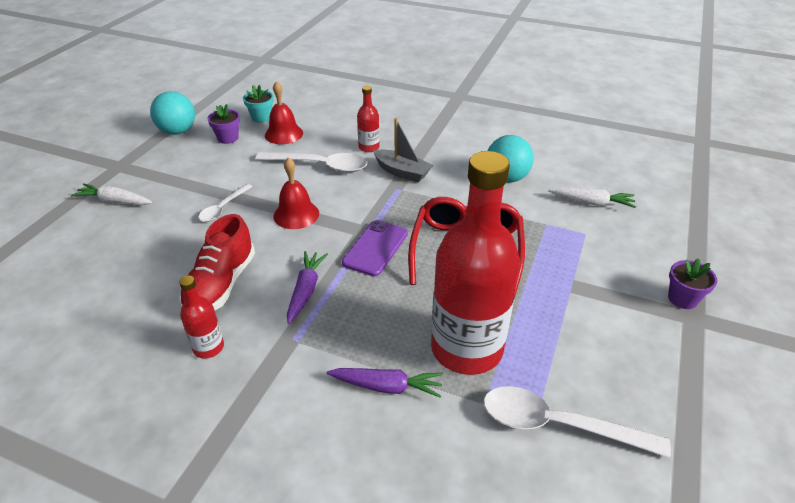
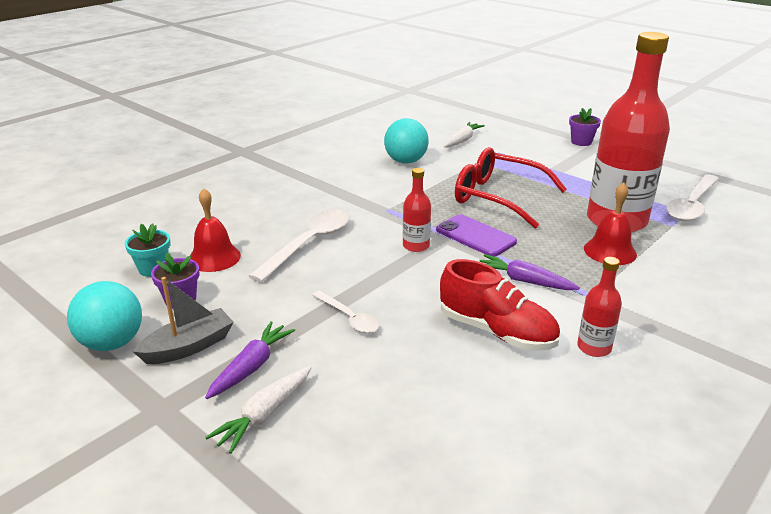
camera: 70 degrees left, 10 degrees down
red bell [273,157,319,229] -> red bell moved to [584,183,637,265]
purple carrot [327,368,443,398] -> purple carrot moved to [205,321,295,399]
red bottle [357,86,380,152] -> red bottle moved to [403,168,431,252]
grey boat [373,118,433,182] -> grey boat moved to [133,277,234,364]

